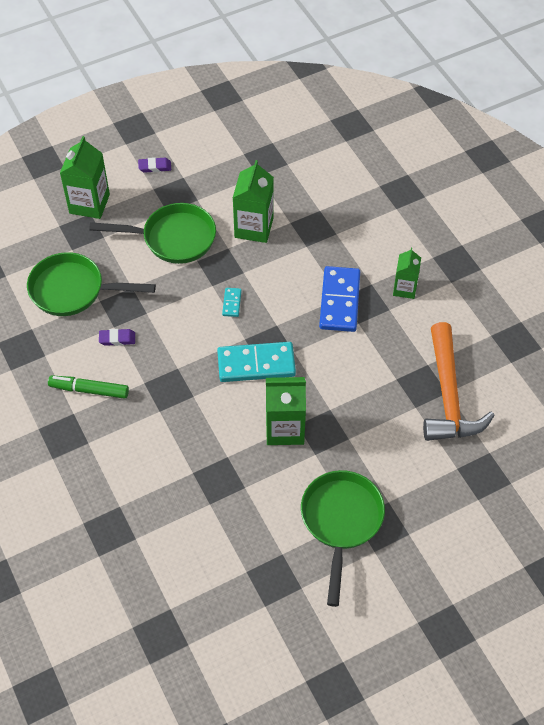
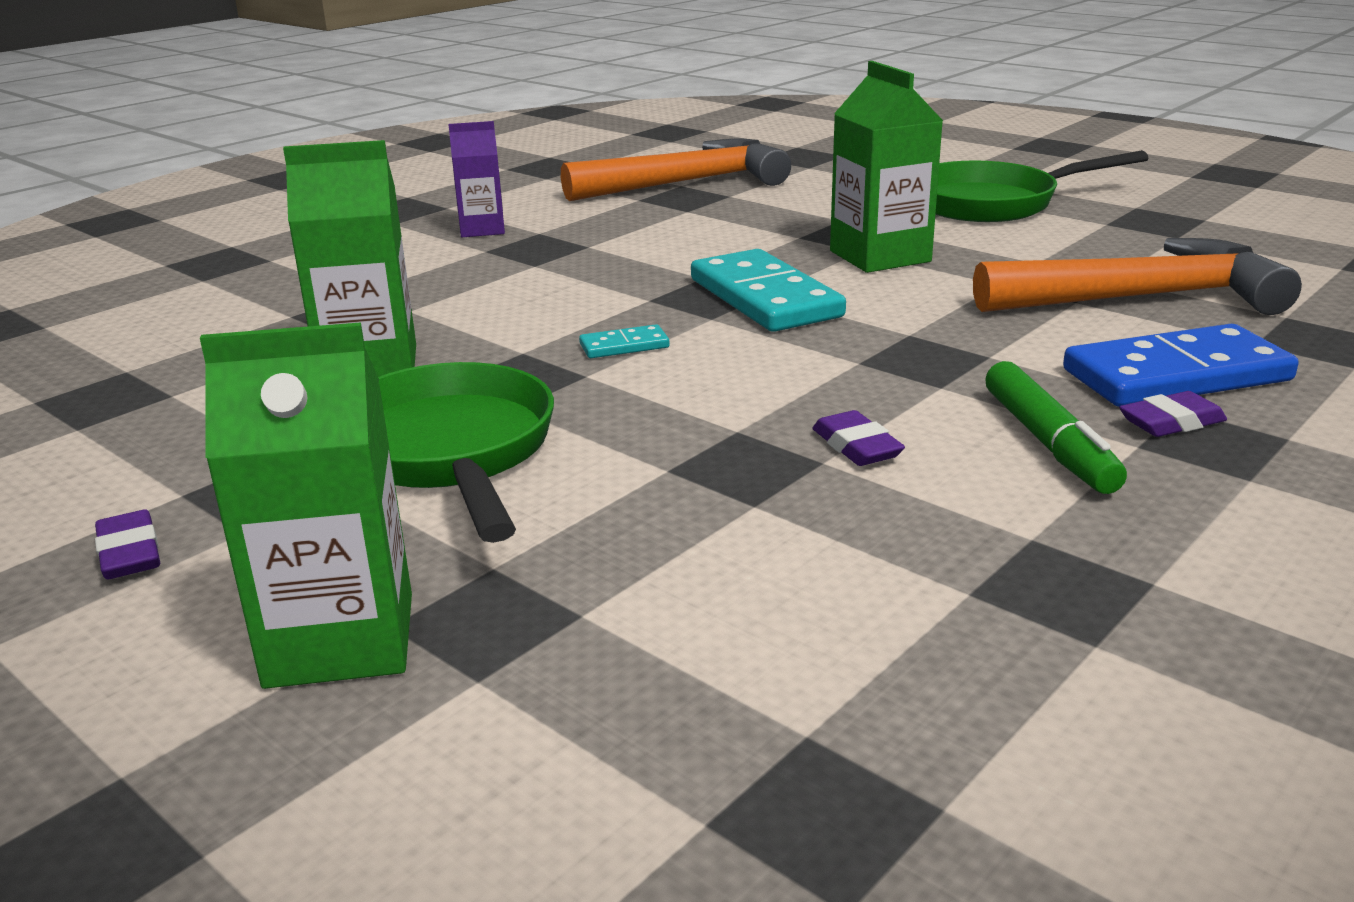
camera: 110 degrees left, 30 degrees down
green pan [27,252,156,316] -> none
blue domino [319,266,360,332] -> blue domino moved to [1063,324,1298,407]
green carton [393,248,421,299] -> purple carton [448,121,505,237]
none -> orange hammer [973,238,1302,315]
none -> purple eraser [1119,391,1227,437]

